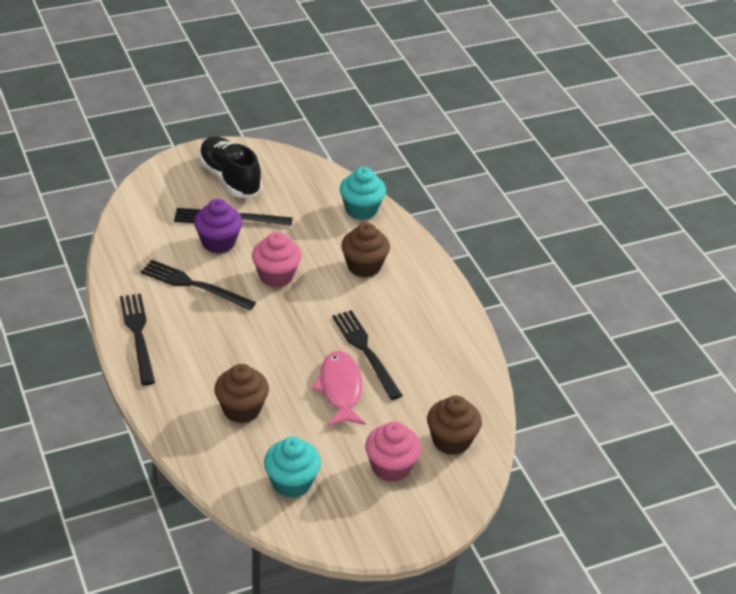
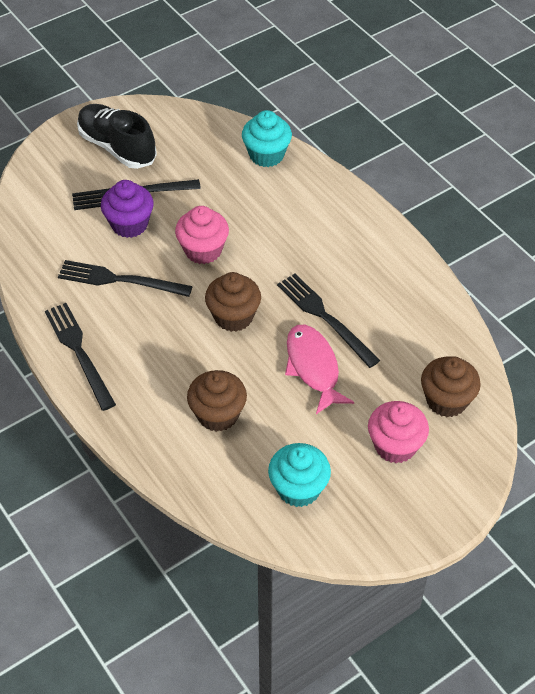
camera: 10 degrees left, 10 degrees up
brown cupcake [341,223,390,278] -> brown cupcake moved to [205,272,261,332]

